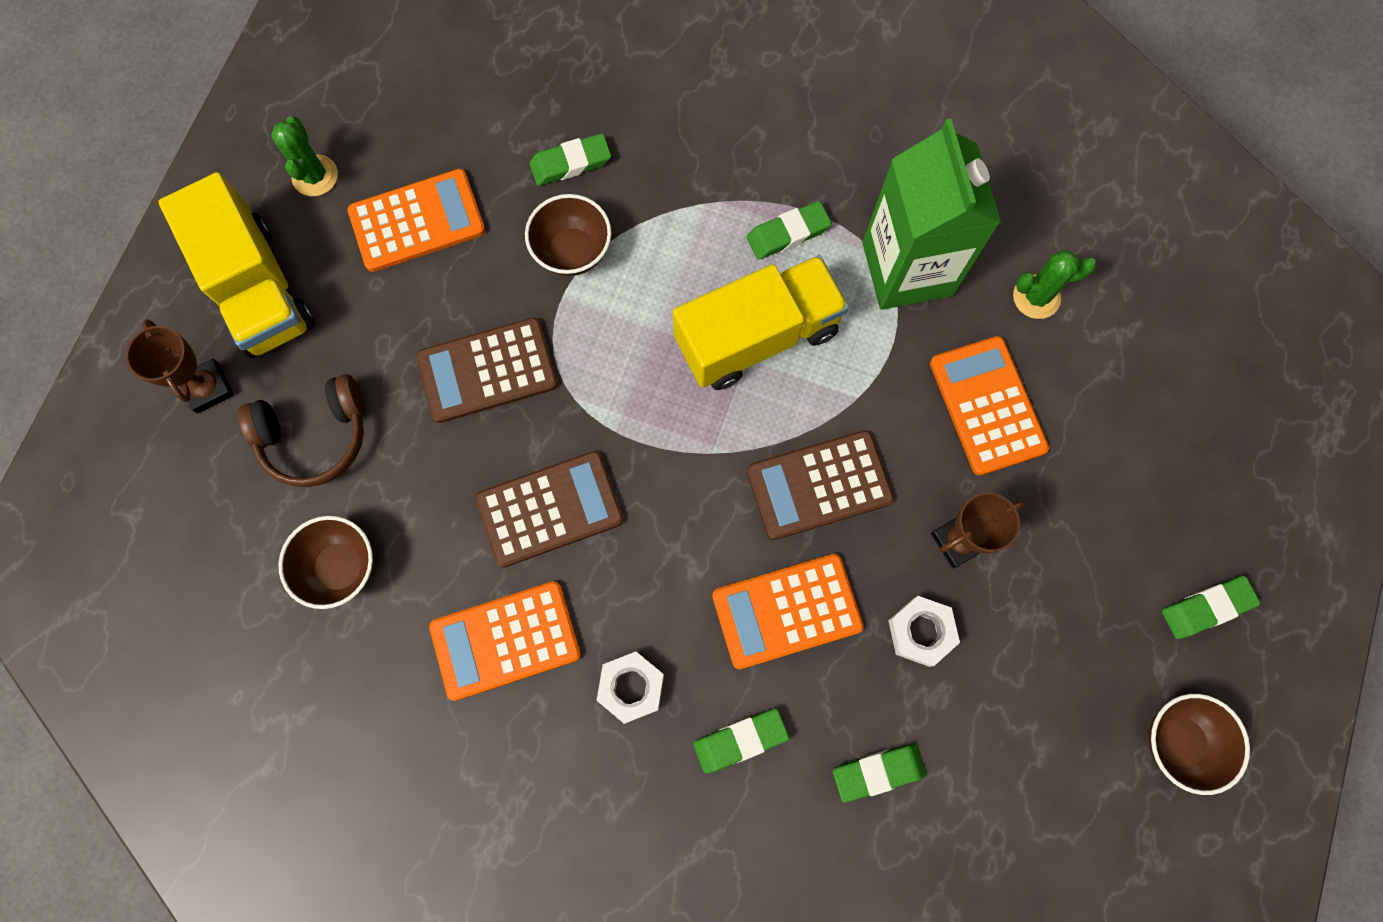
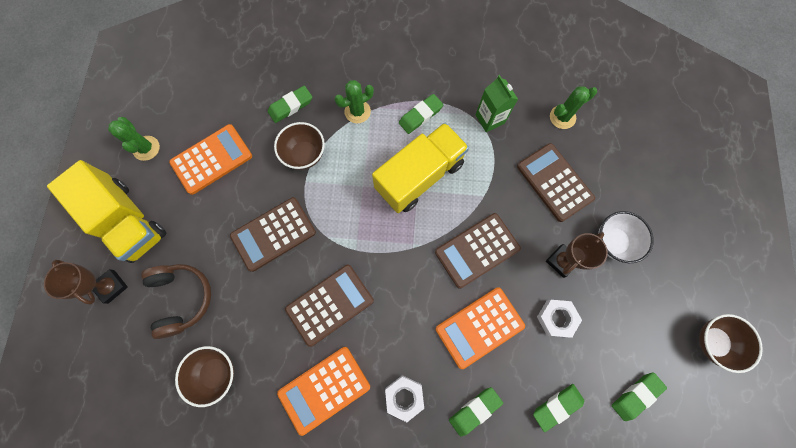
camera: 15 degrees left, 0 degrees up
brown headphones [238,374,365,487] -> brown headphones turned 75 degrees counterclockwise [141,264,211,339]
green carton [862,119,1001,310] -> green carton [475,75,518,132], size x0.52
orange calculator [930,336,1049,476] -> brown calculator [517,143,595,222]
green eraser [1162,576,1260,639] -> green eraser moved to [612,372,667,421]
none -> green cactus [335,80,374,123]
none -> white bowl [598,211,654,263]

